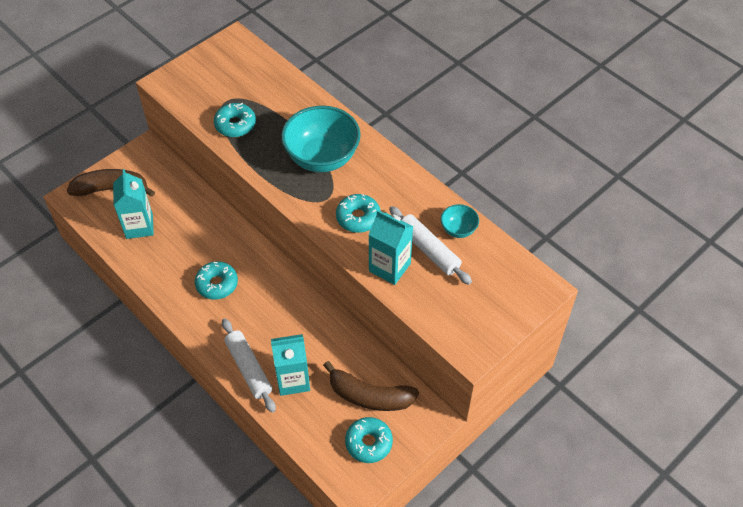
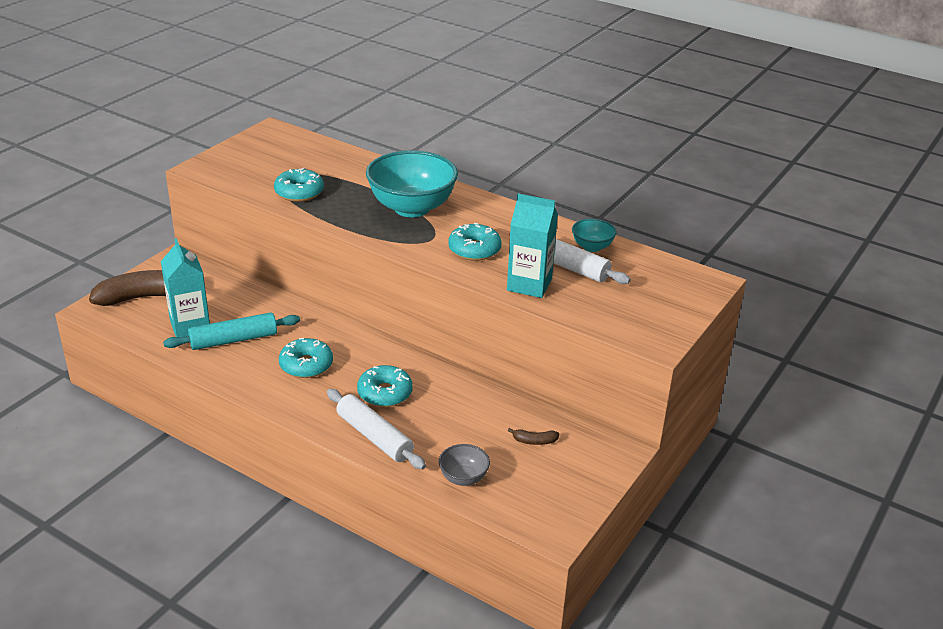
camera: 15 degrees left, 20 degrees down
turquoise carton [271,334,310,396] -> none
brown banana [323,361,419,411] -> brown banana [508,428,559,445], size x0.41
turquoise donut [345,417,393,463] -> turquoise donut moved to [357,365,413,407]
none -> turquoise rolling pin [163,312,300,350]
none -> grey bowl [439,444,490,486]

